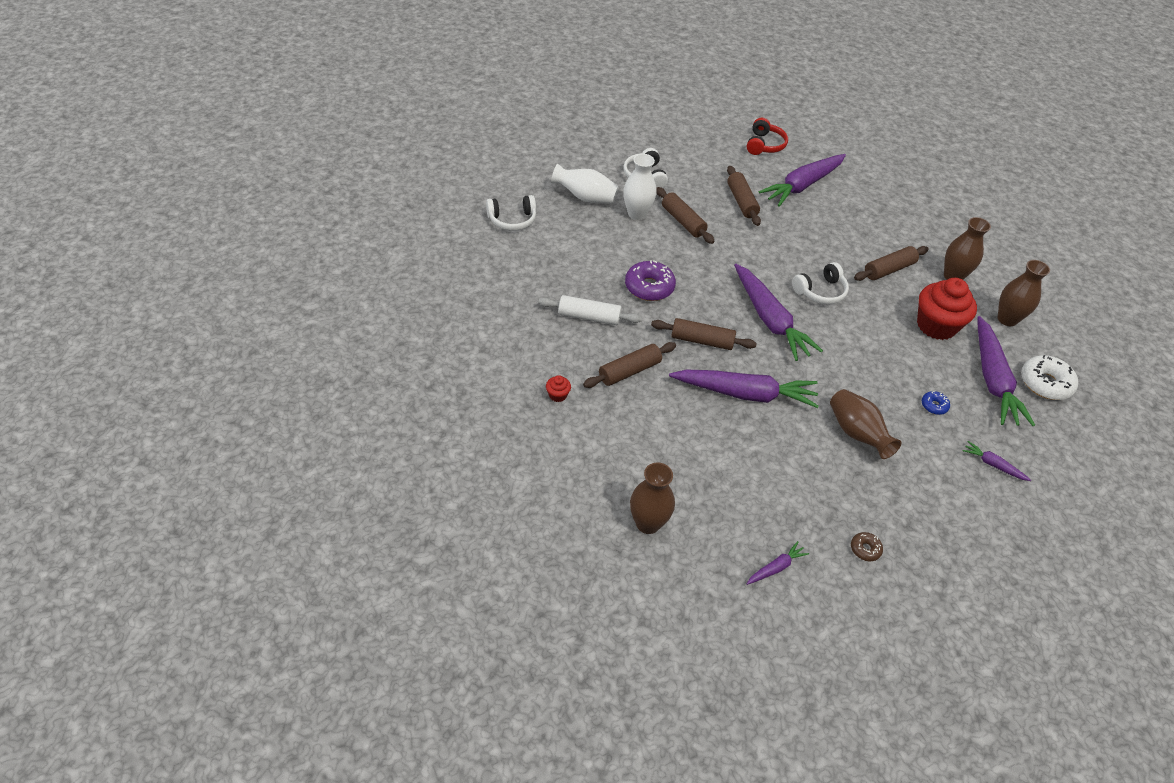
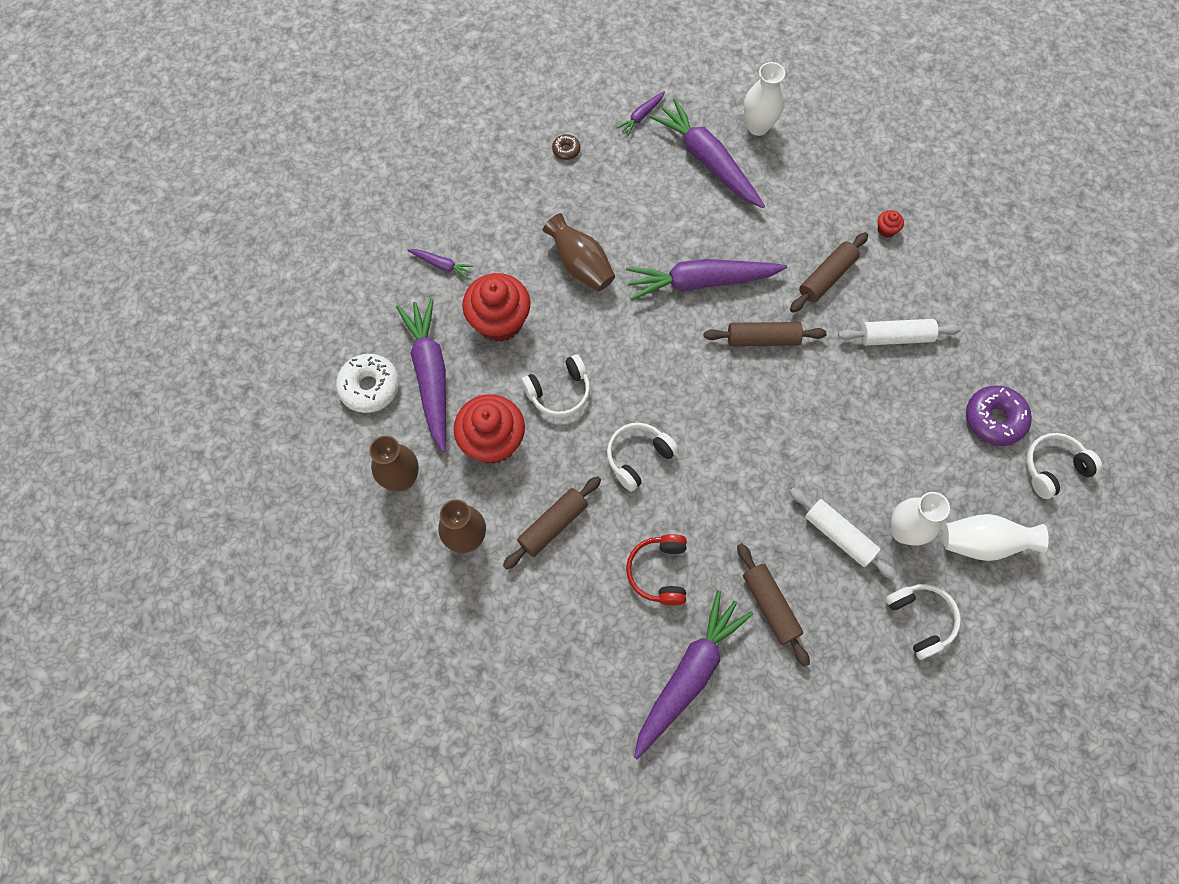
camera: 170 degrees right, 20 degrees up
purple donut [625,260,676,301] -> purple donut moved to [966,386,1032,446]
brown vase [630,462,675,534] -> white vase [744,62,785,136]
brown rolling pin [656,187,715,244] -> white rolling pin [790,488,897,579]
purple carrot [734,264,823,361] -> purple carrot moved to [650,98,765,208]
red headphones [747,118,788,155] -> red headphones moved to [626,534,687,606]
blue donut [922,391,950,415] -> red cupcake [462,273,530,342]
none -> white headphones [521,354,590,417]

